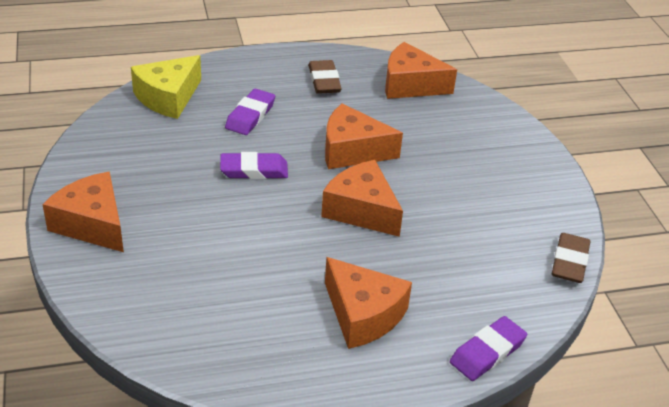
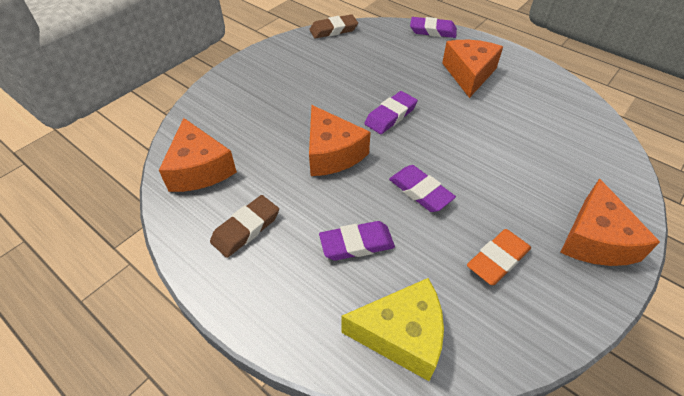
camera: 125 degrees left, 10 degrees up
orange cheese [321,160,403,237] -> purple eraser [364,91,418,134]
none -> orange eraser [467,229,531,285]

